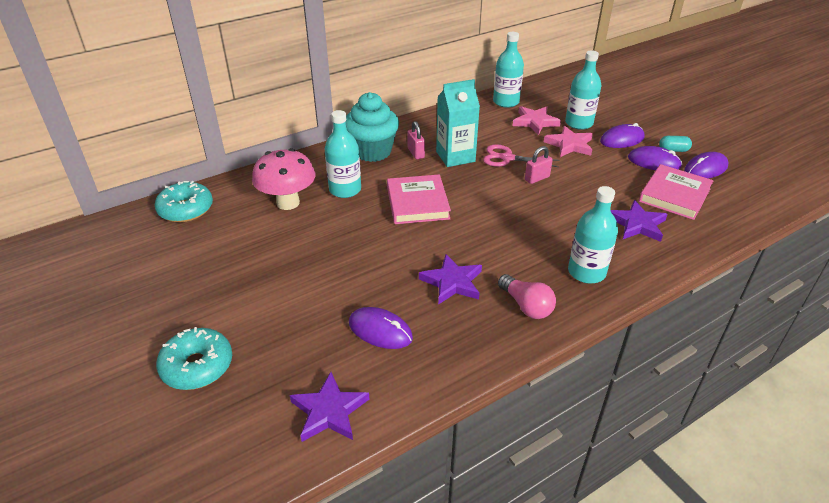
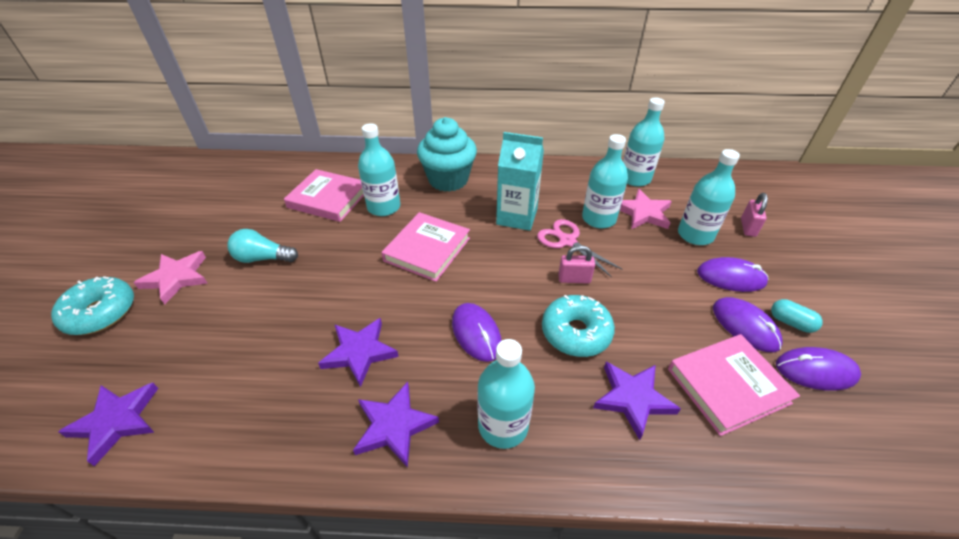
camera: 35 degrees right, 5 degrees up
turquoise donut [155,181,213,222] -> turquoise donut moved to [542,295,615,357]
pink mushroom [252,148,315,210] -> pink book [284,169,364,222]
purple mouse [349,307,413,349] -> purple mouse moved to [452,303,502,362]
pink padlock [407,121,425,159] -> pink padlock moved to [741,193,768,237]
pink light bulb [498,274,556,319] -> purple star [353,382,439,468]
pink star [544,126,593,157] -> pink star moved to [133,251,208,304]
none -> turquoise light bulb [227,229,298,263]
none -> turquoise bottle [582,134,628,228]

